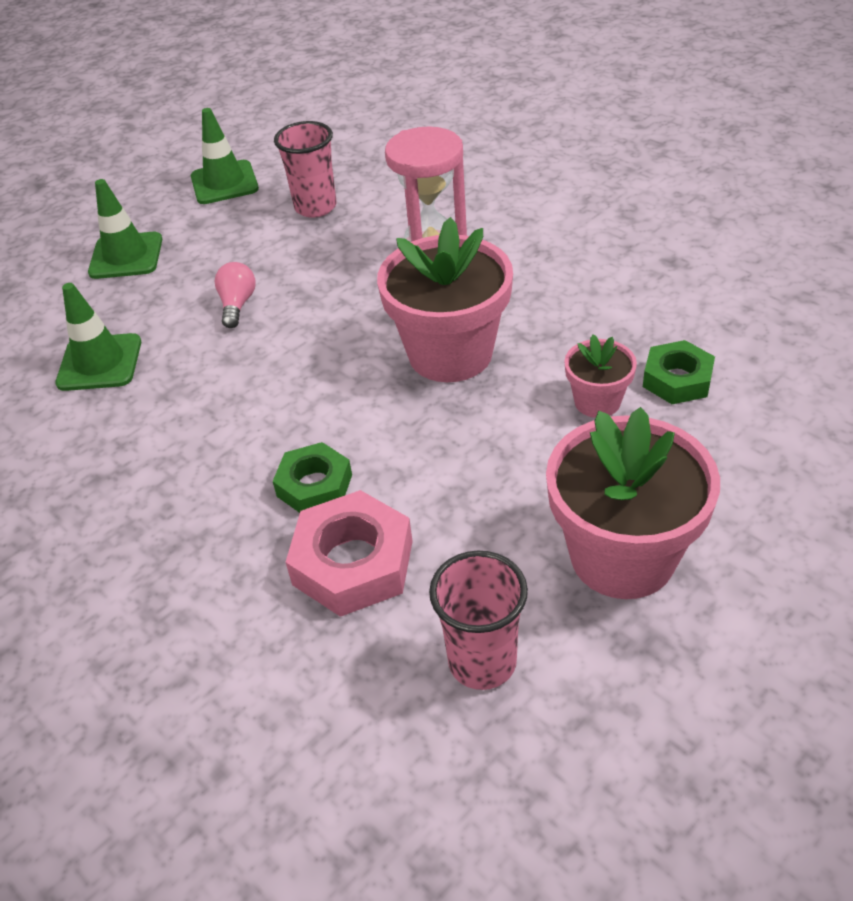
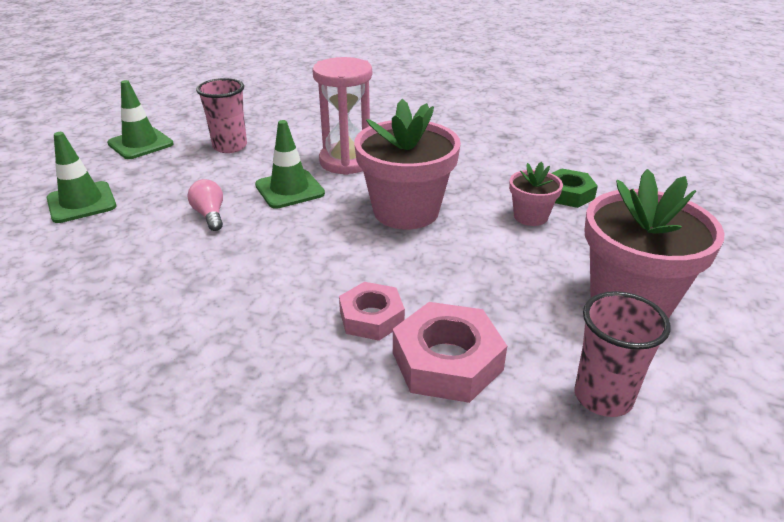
camera: 30 degrees left, 10 degrees down
green traffic cone [55,283,141,391] -> green traffic cone moved to [255,120,325,209]
green nut [273,442,352,513] -> pink nut [339,282,405,341]

